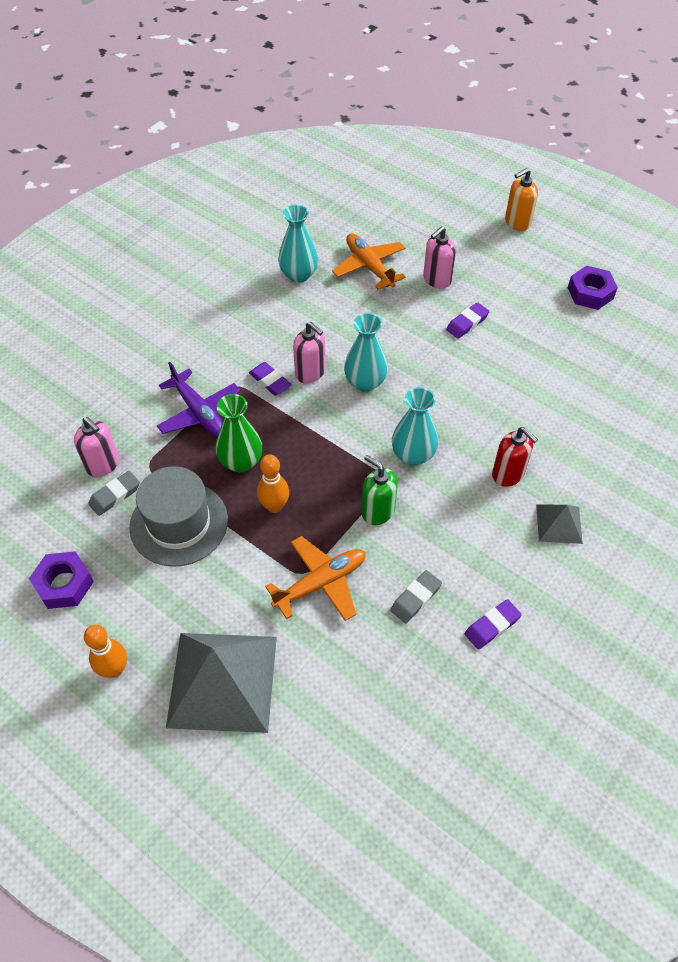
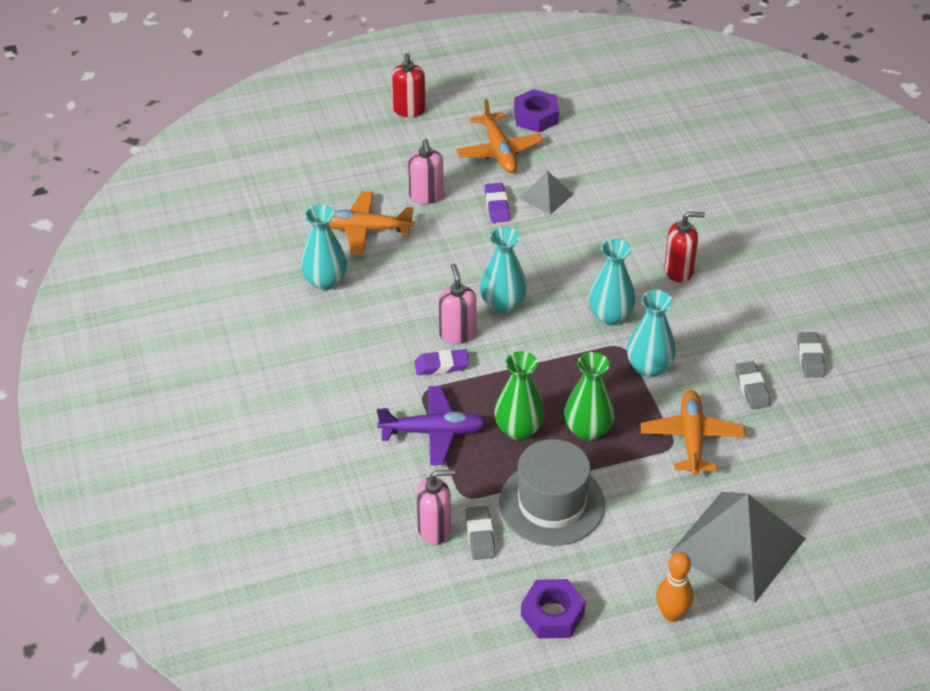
camera: 55 degrees left, 10 degrees down
orange bowling pin [257,454,289,513] -> green vase [564,352,615,441]
pink soap dispenser [293,322,325,383] -> pink soap dispenser turned 90 degrees counterclockwise [439,264,477,344]
green soap dispenser [362,455,398,525] -> turquoise vase [627,290,676,377]
purple eraser [465,599,522,649] -> grey eraser [797,332,826,378]
orange soap dispenser [505,168,538,231] -> red soap dispenser [392,53,425,117]
grey pyramid [536,505,583,544] -> grey pyramid moved to [519,171,573,215]
none -> orange plane [456,99,543,173]

